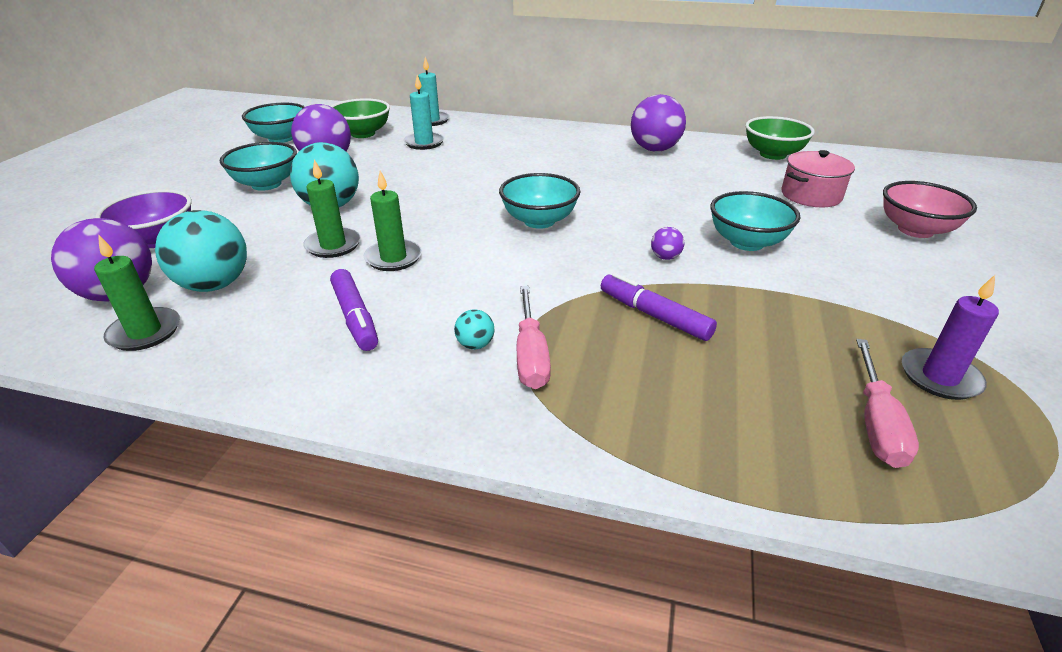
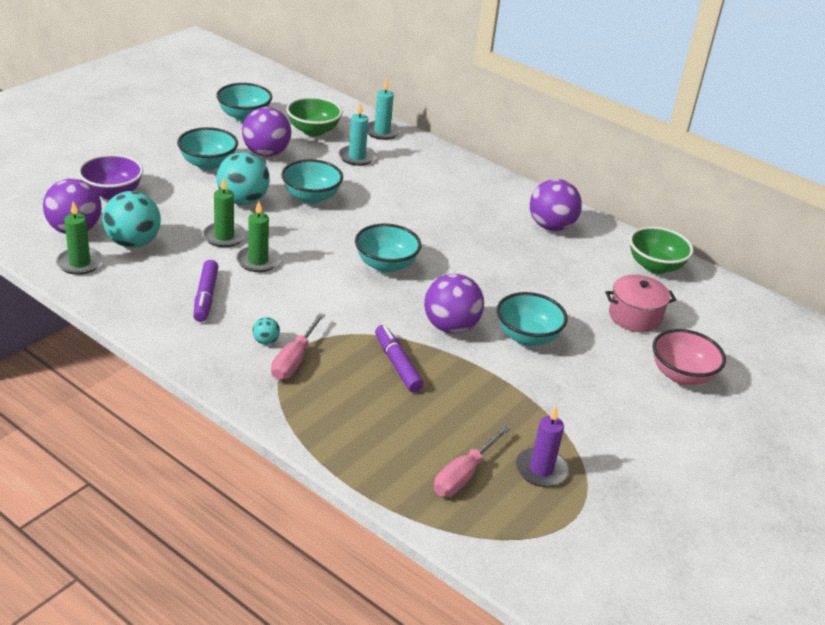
camera: 20 degrees right, 0 degrees up
purple ball [651,227,684,260] -> purple ball [424,274,484,334], size x2.26
none -> turquoise bowl [281,159,343,204]

